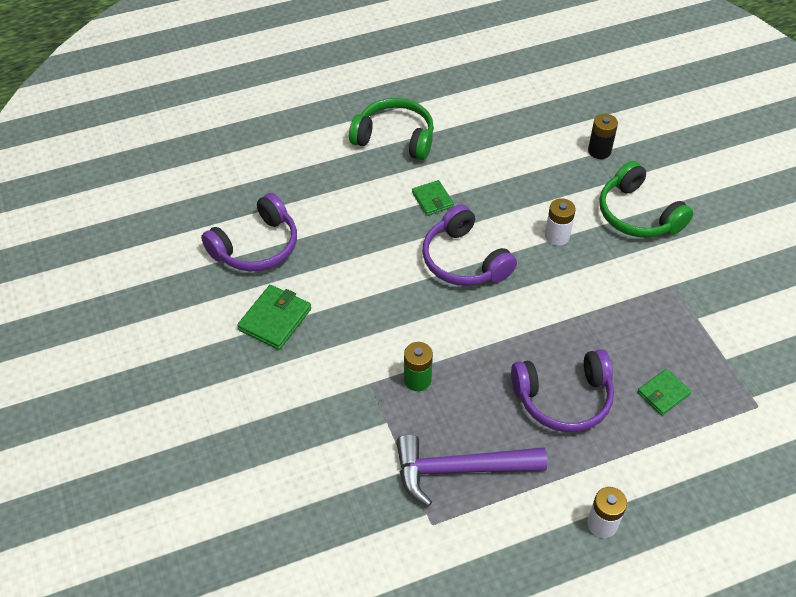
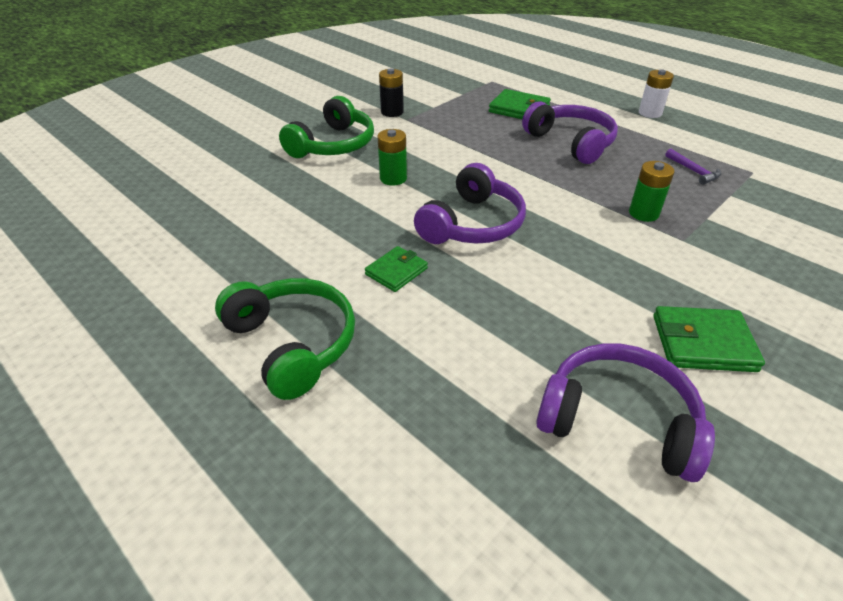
camera: 115 degrees left, 10 degrees down
green headphones [349,98,434,160] -> green headphones turned 150 degrees clockwise [215,278,355,400]
purple hammer [396,434,547,506] -> purple hammer [665,149,721,185], size x0.45
white battery [545,198,576,246] -> green battery [378,129,407,185]
black battery [588,114,618,159] -> black battery moved to [379,69,404,117]
green wallet [637,369,691,416] -> green wallet [489,89,551,119], size x1.52

